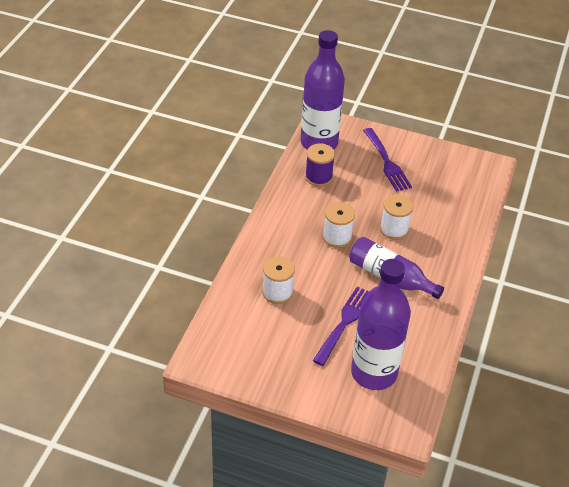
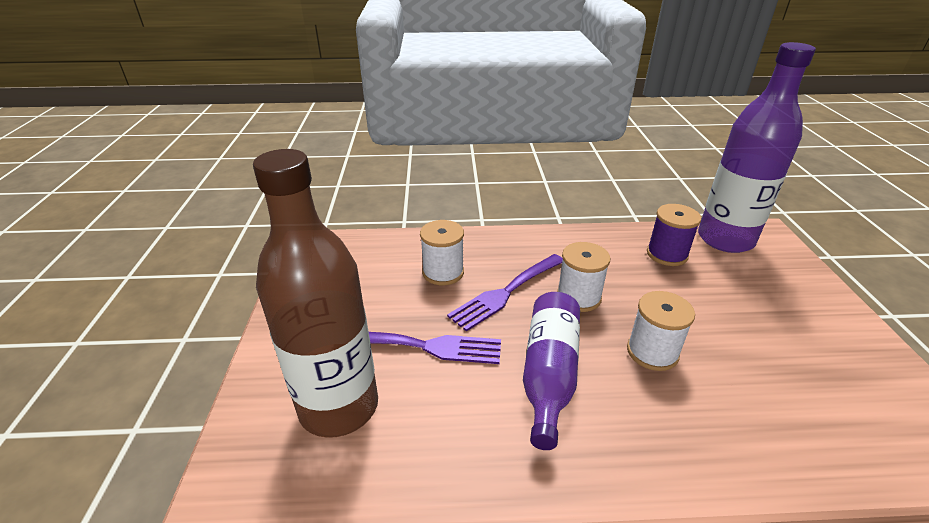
camera: 70 degrees right, 10 degrees down
purple bottle [351,259,411,390] -> brown bottle [253,149,378,438]
purple fork [363,128,412,192] -> purple fork moved to [447,254,563,332]

